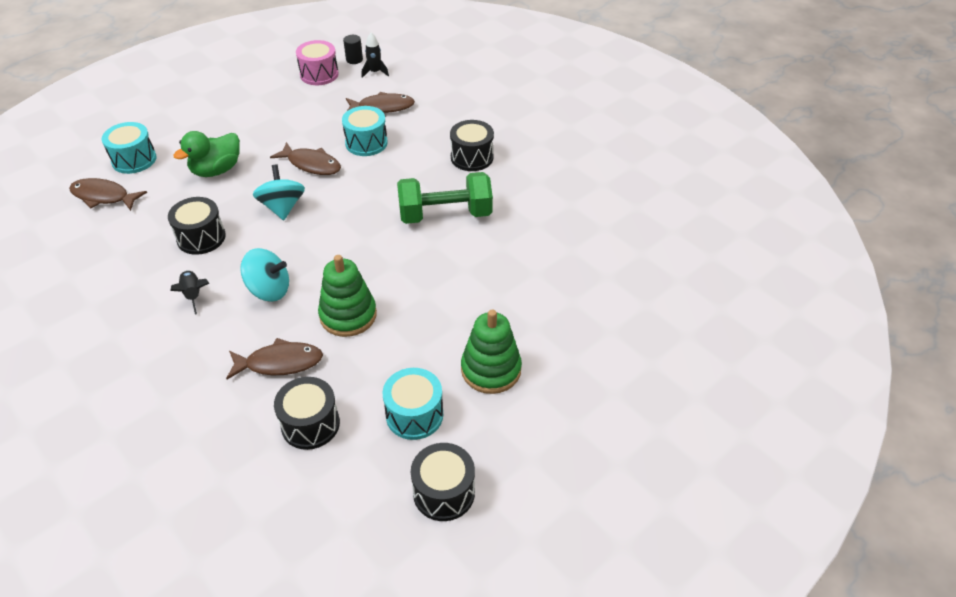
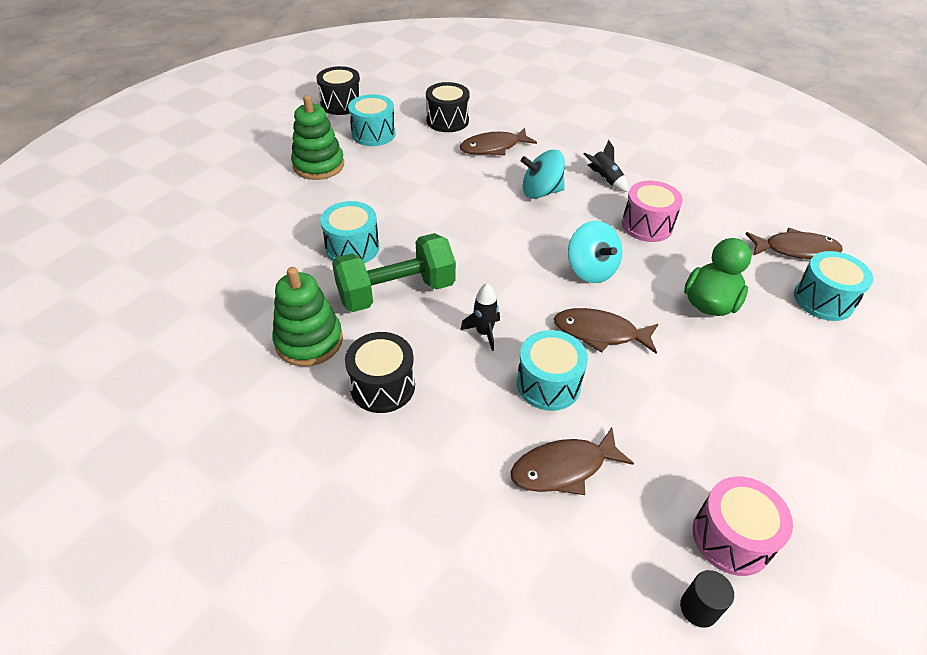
camera: 165 degrees right, 0 degrees up
black drum [168,197,226,255] -> pink drum [622,181,683,242]
green stacking toy [318,255,377,337] -> green stacking toy moved to [272,267,343,366]
black rocket [362,33,389,78] -> black rocket moved to [460,283,500,351]
none -> turquoise drum [320,201,379,263]

